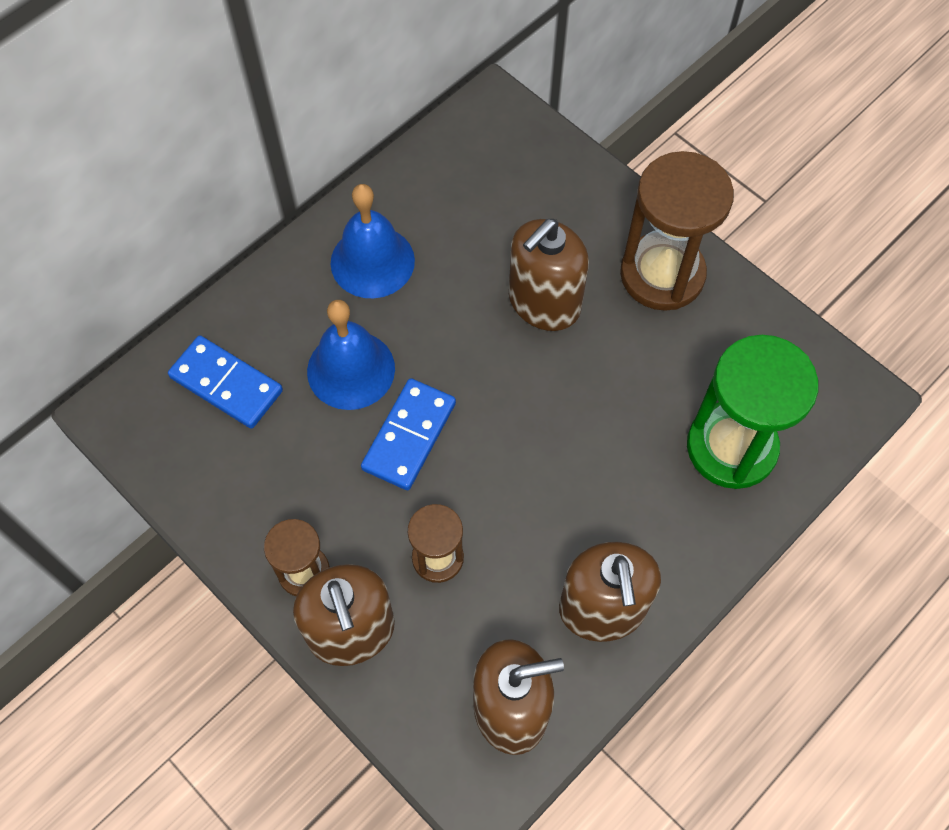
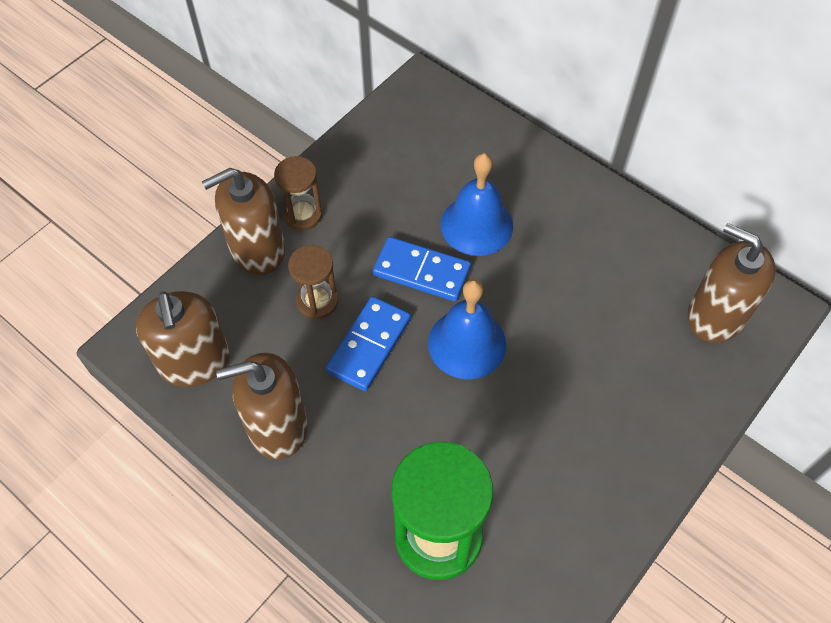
camera: 85 degrees right, 5 degrees down
blue domino [168,335,283,429] -> blue domino moved to [326,296,411,391]
blue bell [331,184,415,298] -> blue bell moved to [428,279,506,379]
brown soap dispenser [509,219,589,331] -> brown soap dispenser moved to [688,223,776,343]
brown hourglass [620,151,734,311] -> none

